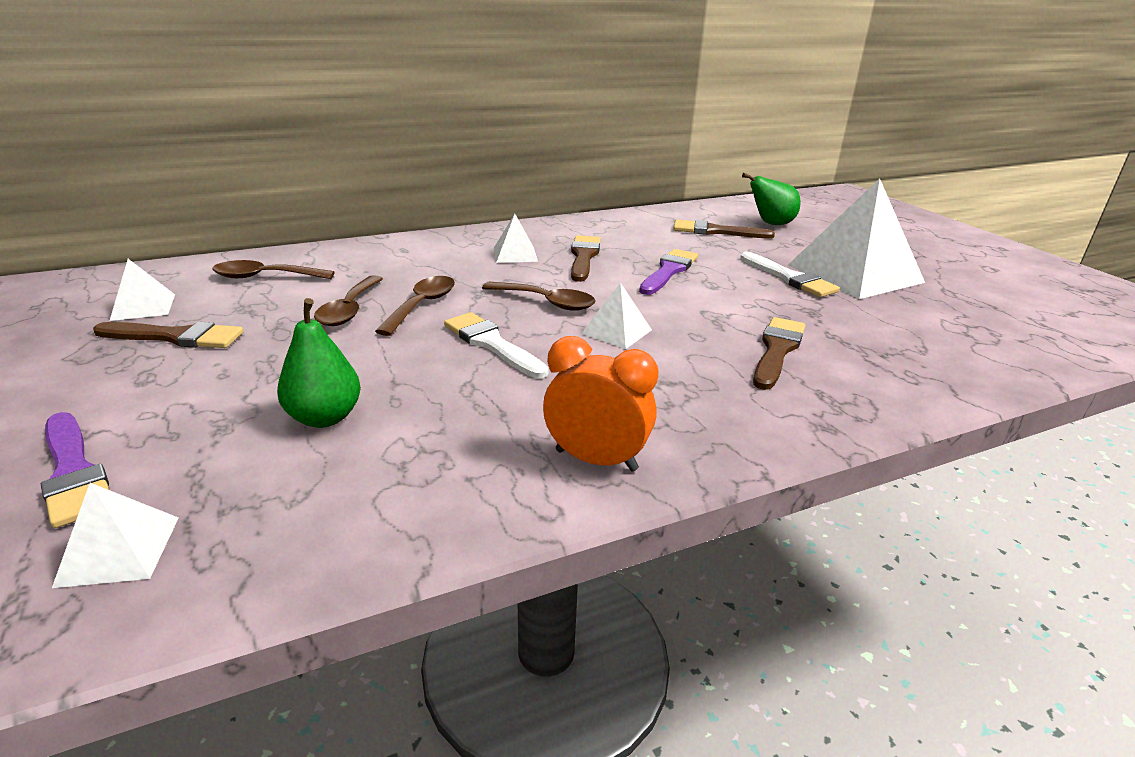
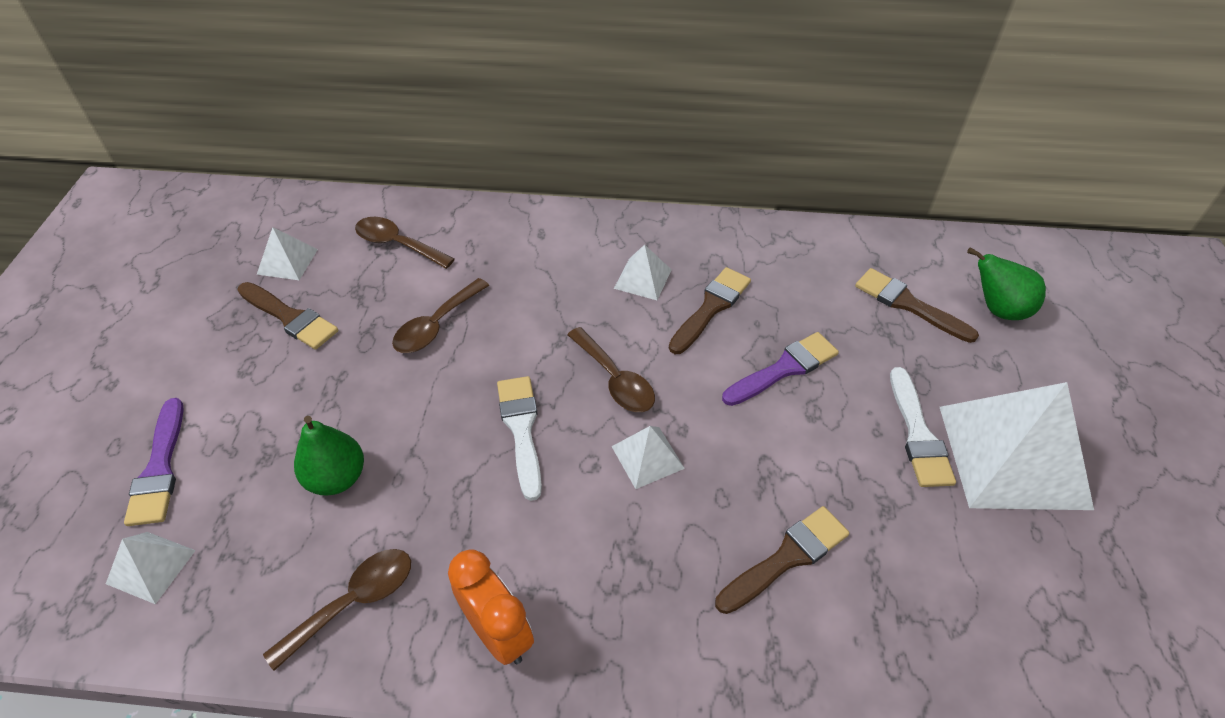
camera: 30 degrees right, 20 degrees up
brown spoon [375,276,455,336] -> brown spoon moved to [263,549,411,671]

